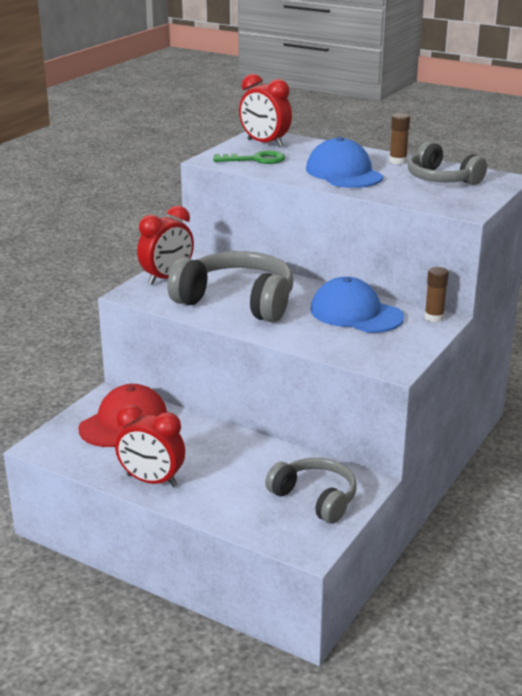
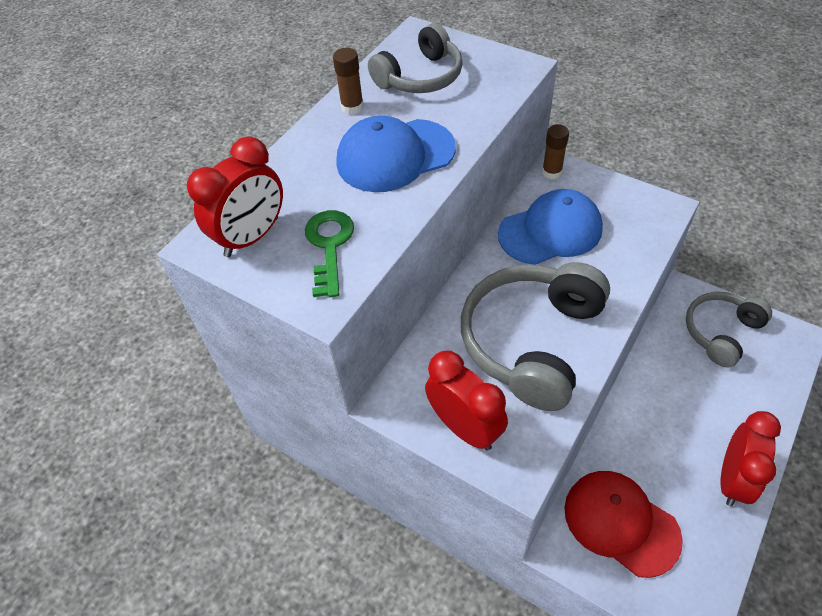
camera: 85 degrees left, 25 degrees up
blue cap [311,277,404,333] -> blue cap turned 150 degrees counterclockwise [498,189,603,265]

